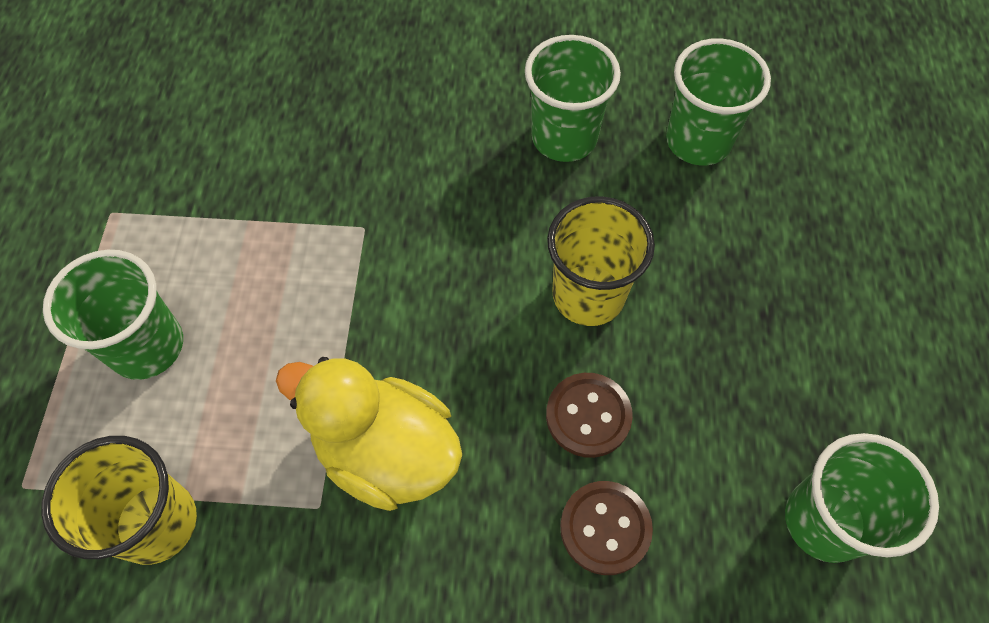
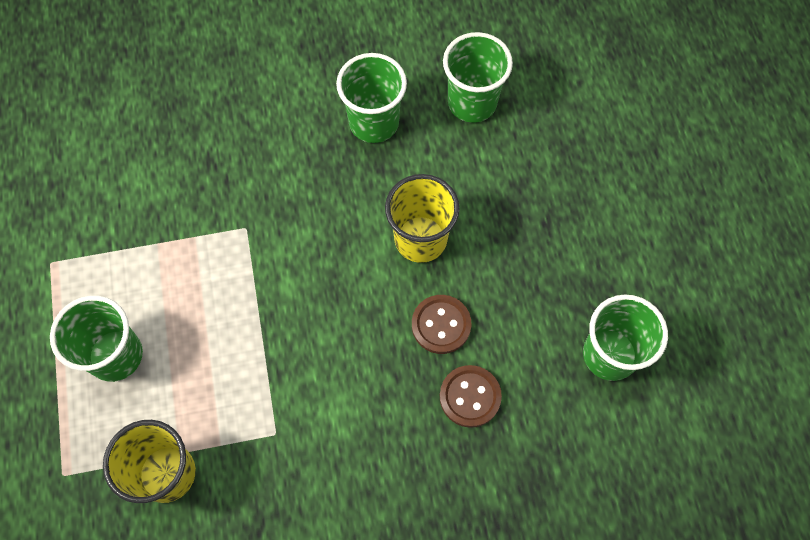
camera: 15 degrees left, 5 degrees up
yellow duck [276,357,462,511] -> none

